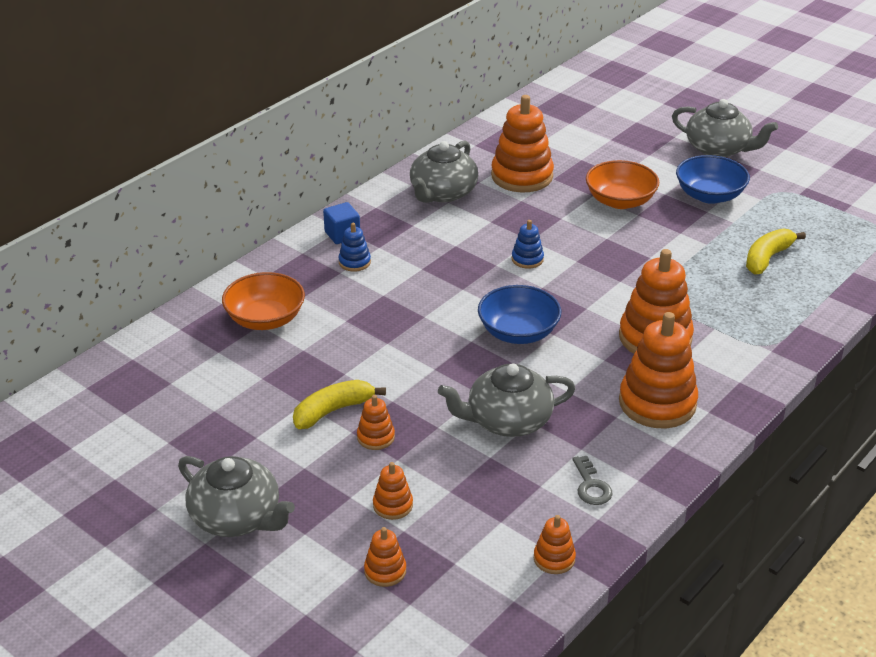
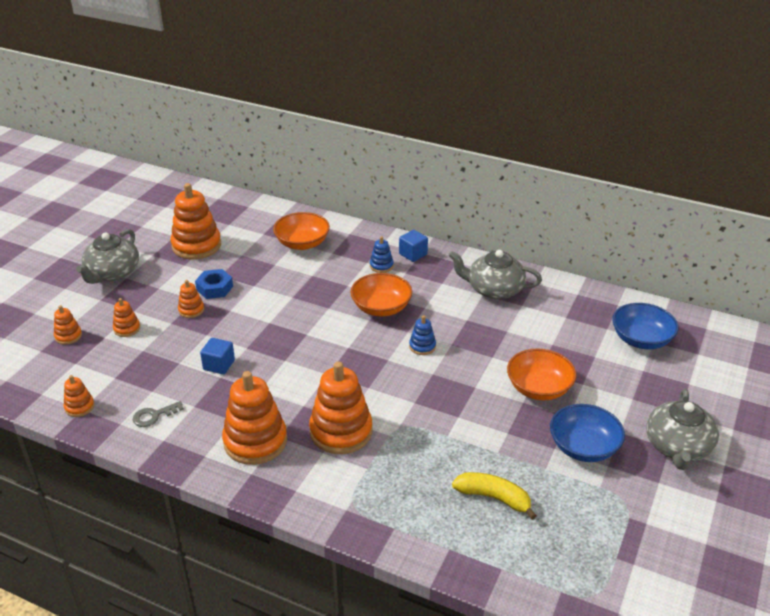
camera: 75 degrees right, 0 degrees up
yellow banana [293,380,386,429] -> blue nut [195,269,233,299]
grey teapot [438,363,576,437] -> blue cube [200,338,235,375]
blue bowl [478,285,561,344] -> blue bowl moved to [612,303,679,349]
orange stacking toy [491,95,554,193] -> orange stacking toy moved to [171,183,221,260]
none -> orange bowl [351,273,412,316]

